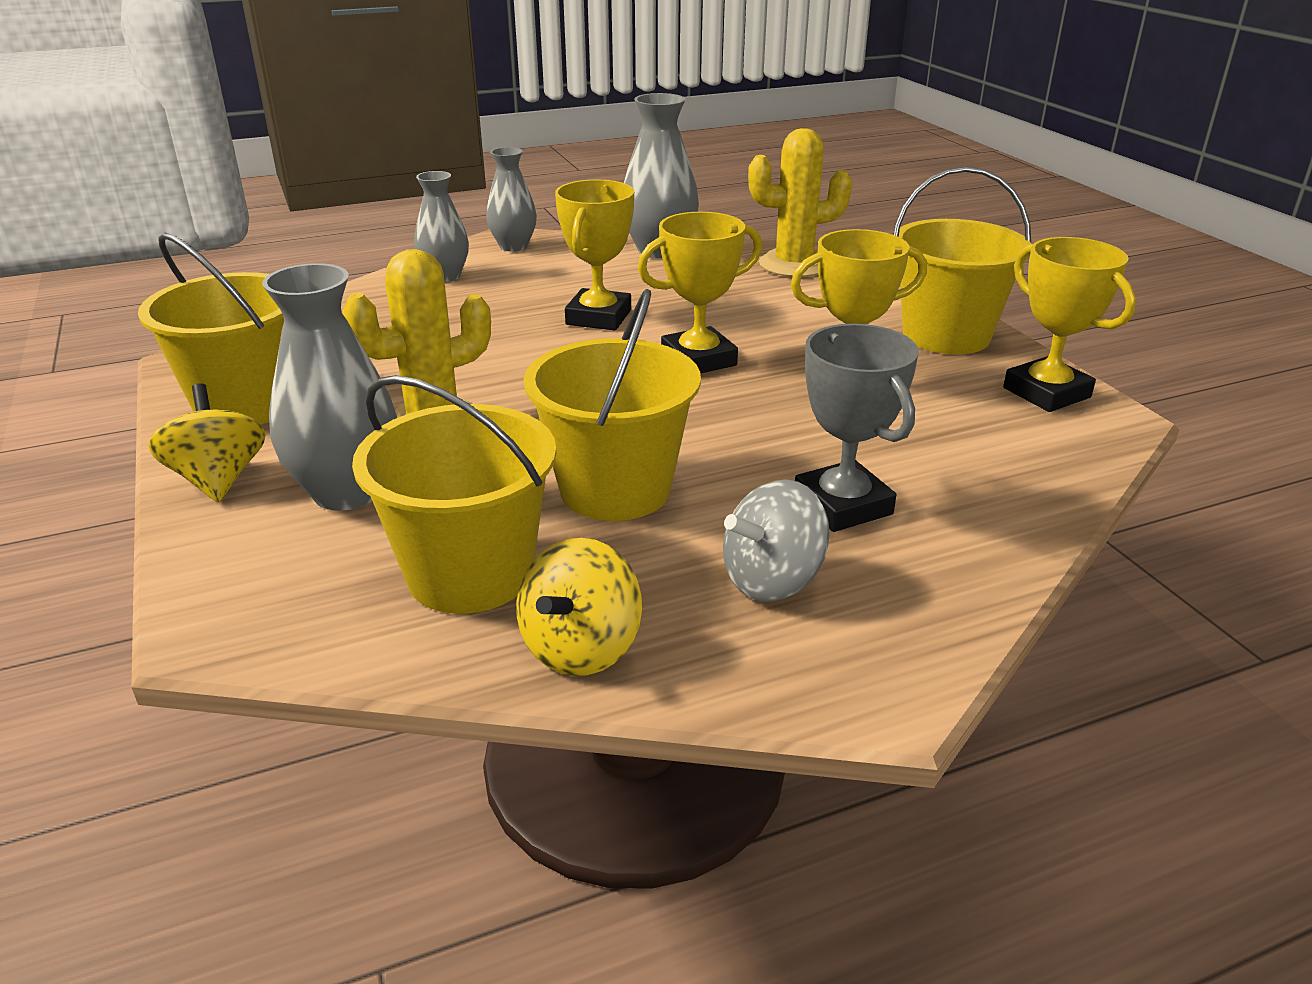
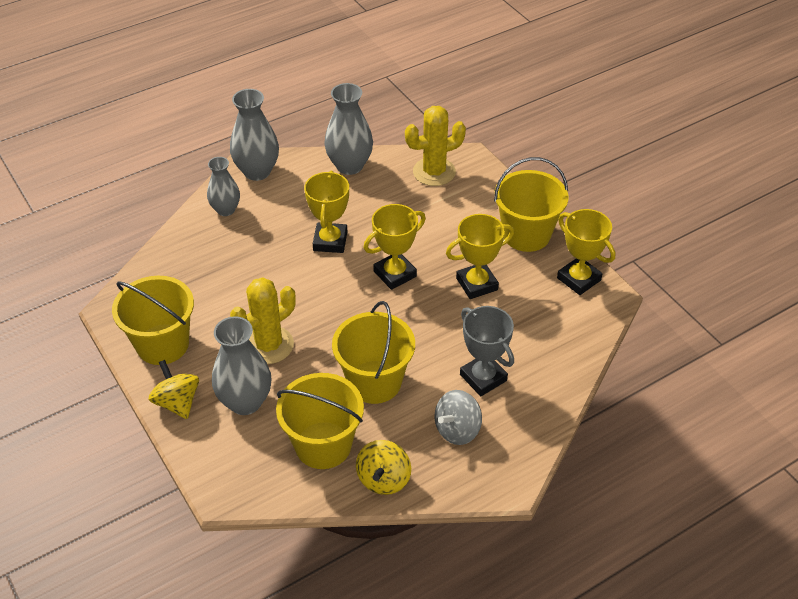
camera: 10 degrees left, 15 degrees up
grey vase [486,147,537,252] -> grey vase [230,89,279,181], size x1.54

